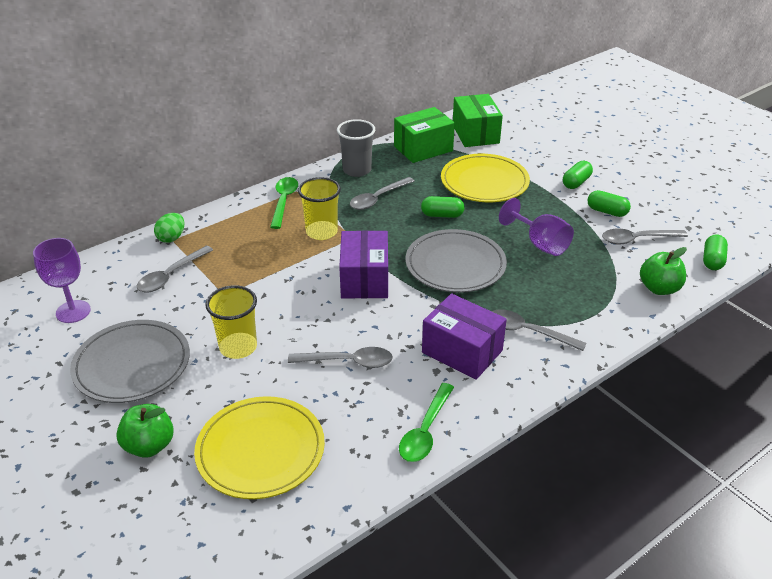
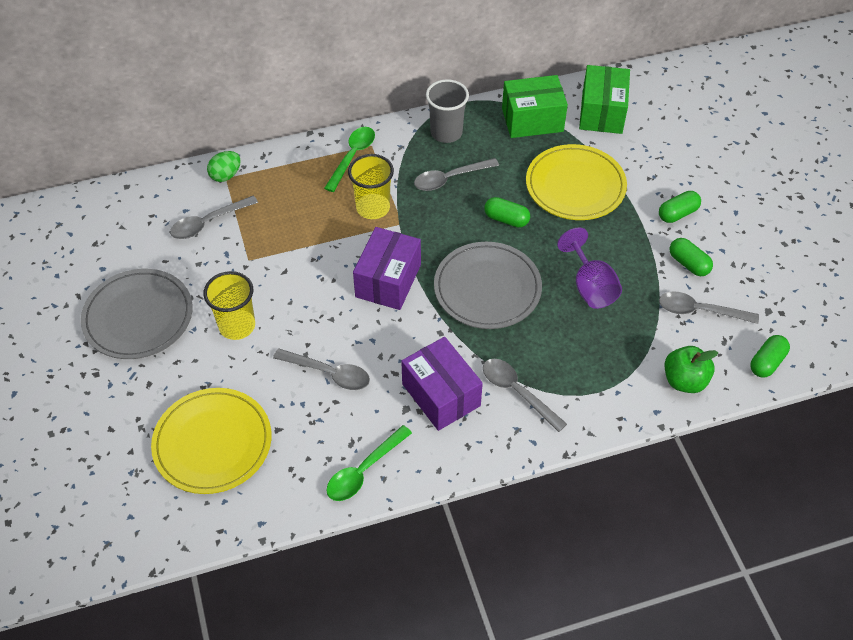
camera: 20 degrees right, 15 degrees up
purple goblet [33,238,91,323] -> none
green apple [116,404,174,458] -> none

